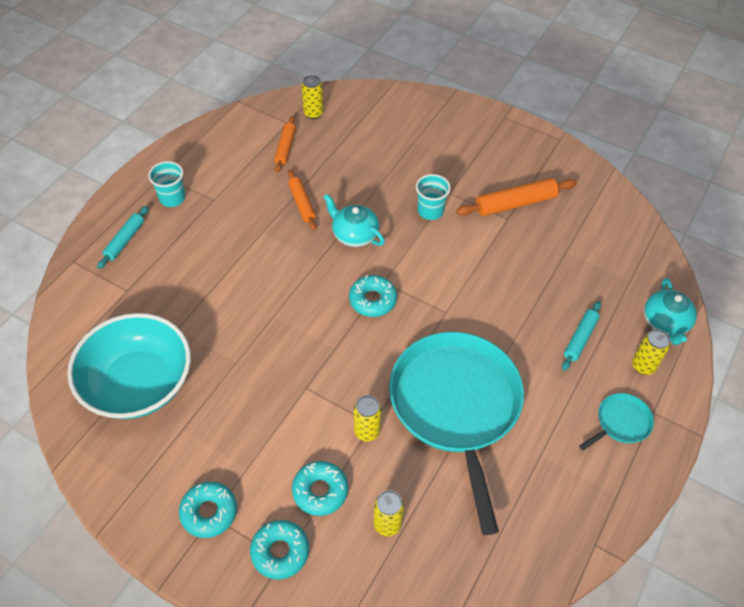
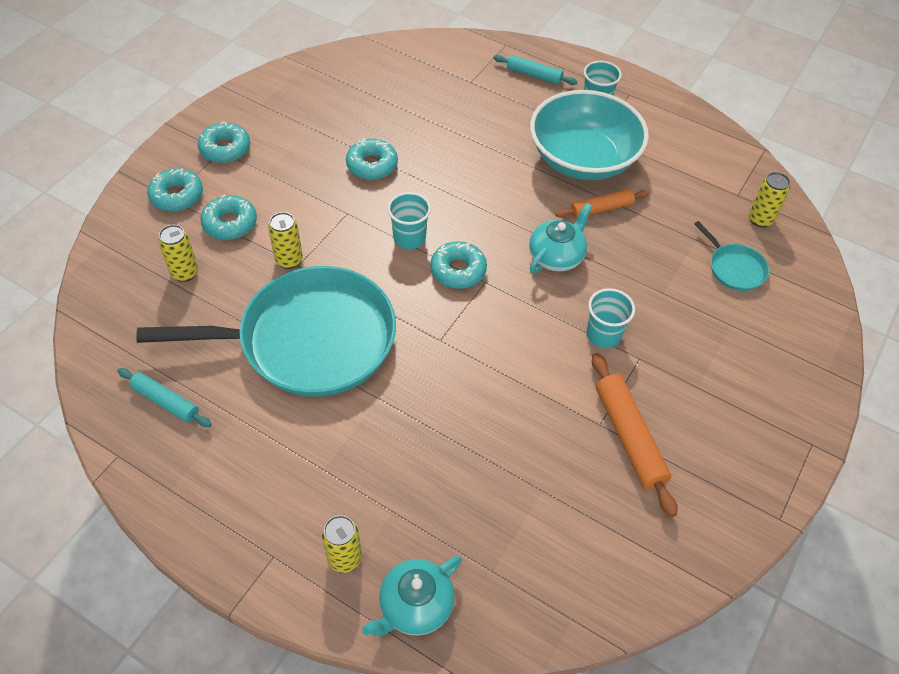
camera: 90 degrees right, 0 degrees up
turquoise bowl [67,313,191,419] -> turquoise bowl moved to [530,90,649,180]
orange rolling pin [274,116,296,173] -> none
turquoise rolling pin [562,301,601,371] -> turquoise rolling pin moved to [118,368,212,427]
turquoise pan [579,393,654,451] -> turquoise pan moved to [694,221,769,291]
turquoise teapot [644,278,697,345] -> turquoise teapot turned 45 degrees counterclockwise [362,556,462,636]
none -> turquoise donut [346,139,398,180]
none -> turquoise cup [387,192,431,249]

